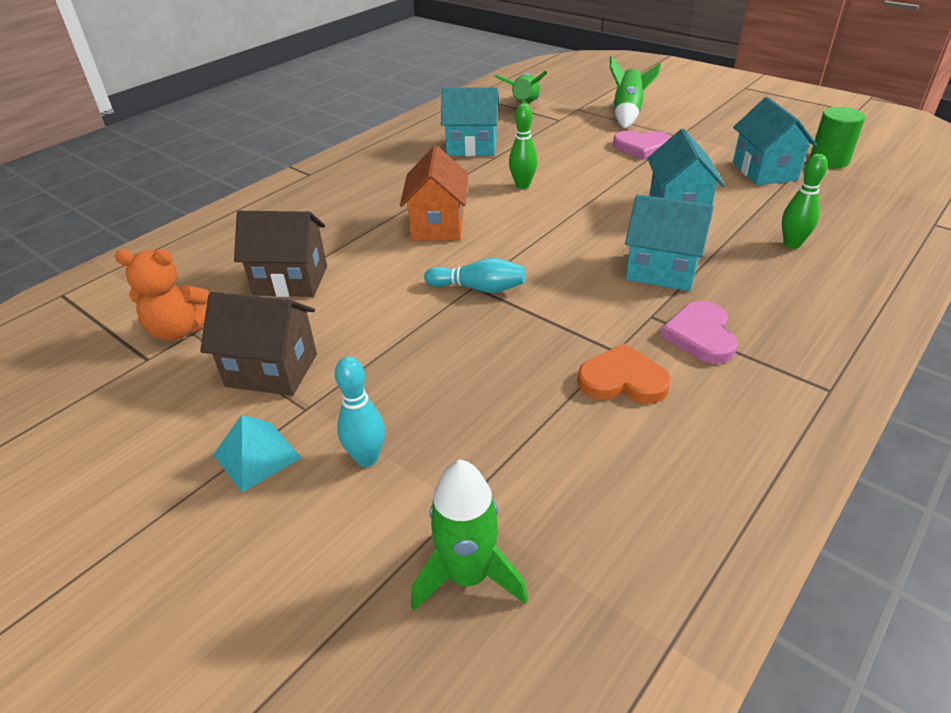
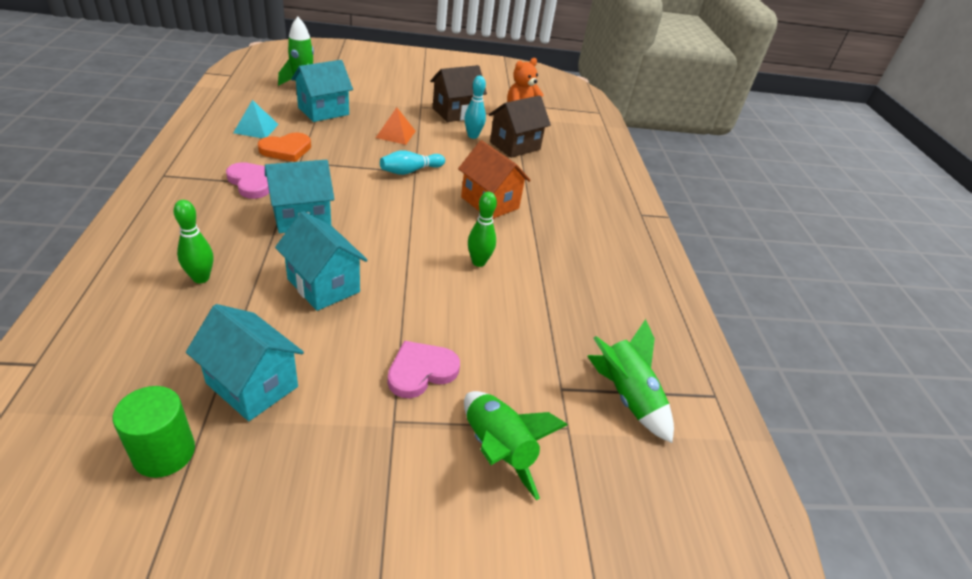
camera: 130 degrees right, 0 degrees up
turquoise pyramid [213,415,301,493] -> turquoise pyramid moved to [233,100,279,138]
turquoise bowling pin [335,356,385,467] -> turquoise bowling pin moved to [464,76,486,139]
turquoise house [441,87,499,156] -> turquoise house moved to [291,60,353,122]
none -> orange pyramid [376,107,416,145]

